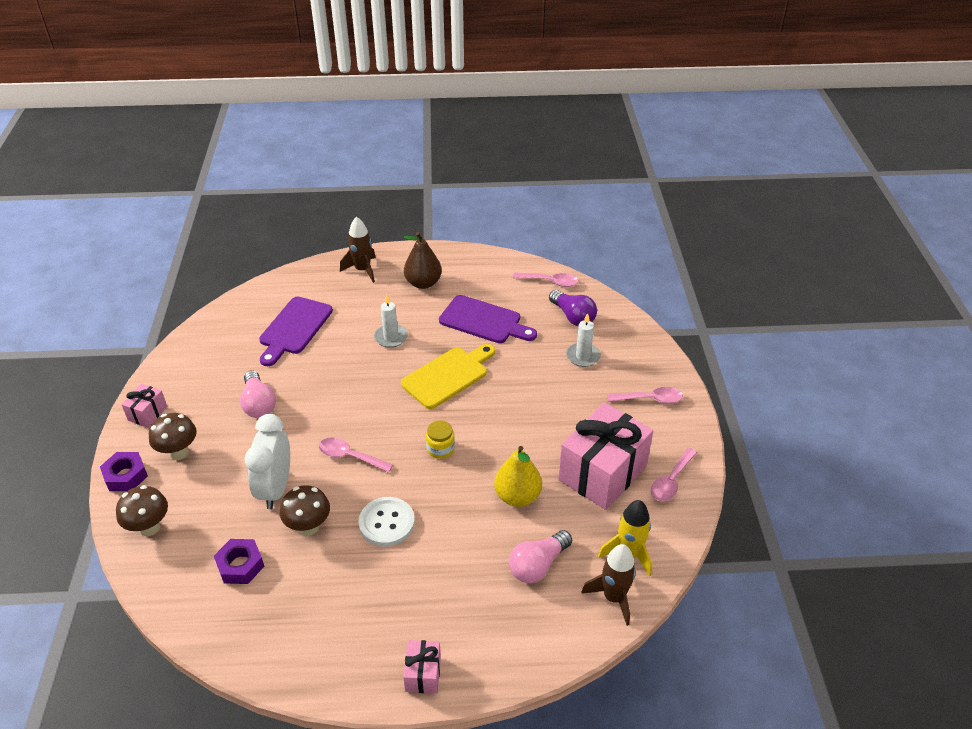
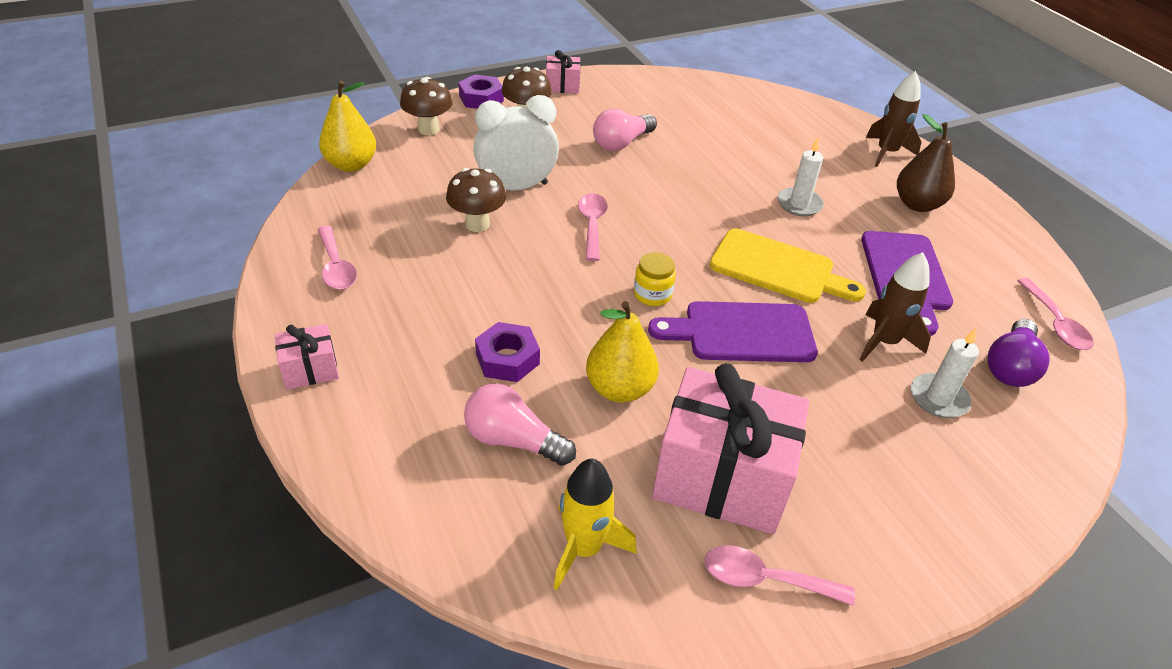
camera: 65 degrees right, 0 degrees up
purple nut [214,539,264,584] -> purple nut moved to [475,322,540,382]
purple cutting board [259,296,333,366] -> purple cutting board moved to [648,301,818,362]
white button [358,497,415,547] -> none
brown rocket [581,544,636,626] -> brown rocket moved to [859,252,931,362]
pink spoon [607,387,683,404] -> pink spoon moved to [317,226,357,290]
none -> yellow pear [319,81,376,172]

